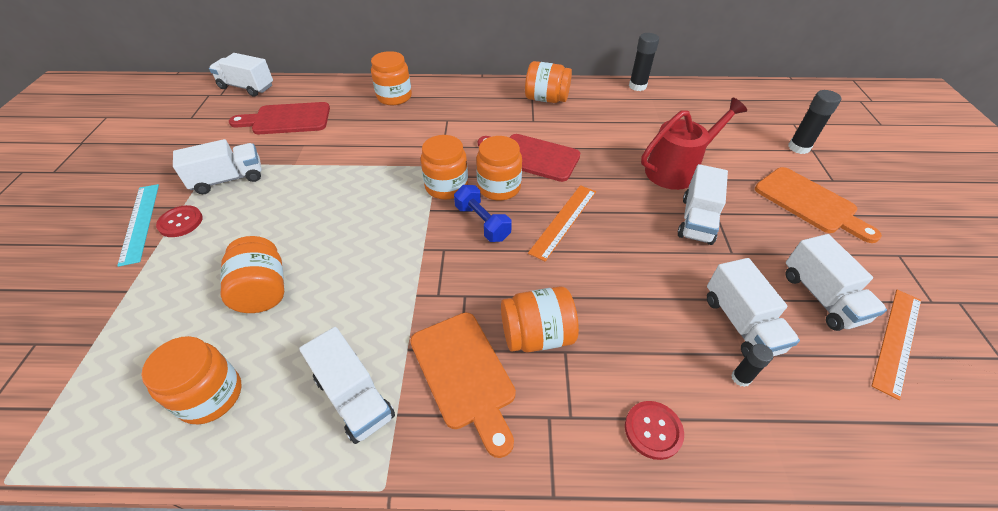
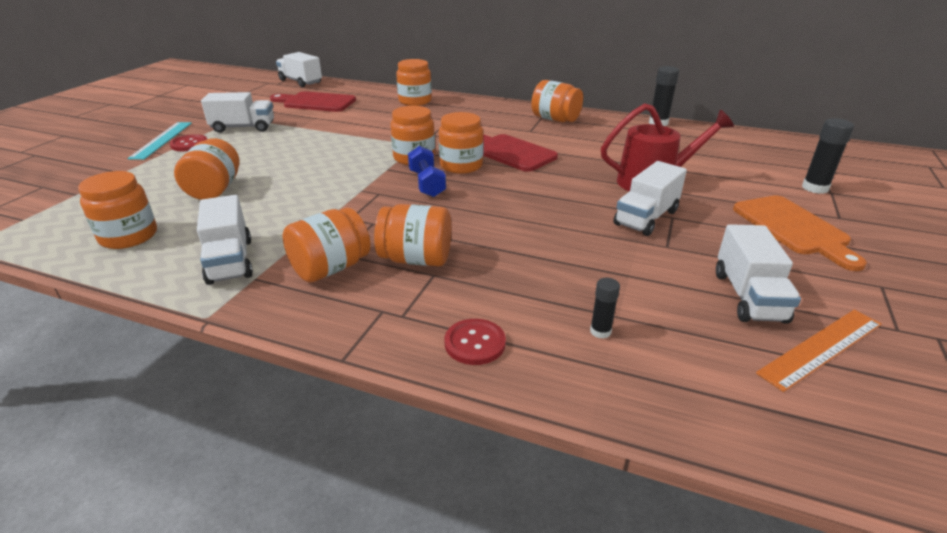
camera: 20 degrees right, 15 degrees down
orange cutting board [410,313,516,458] -> orange jar [283,208,370,283]
orange ruler [528,185,596,261] -> none
white truck [707,258,800,357] -> none

